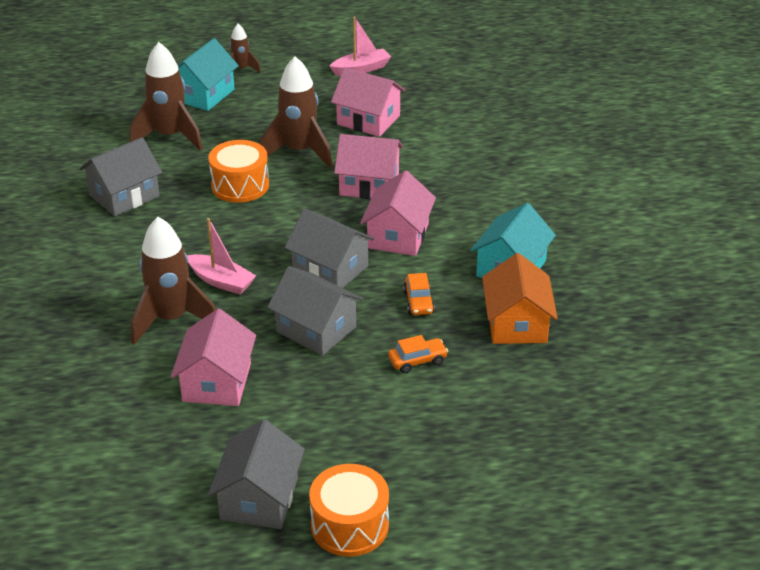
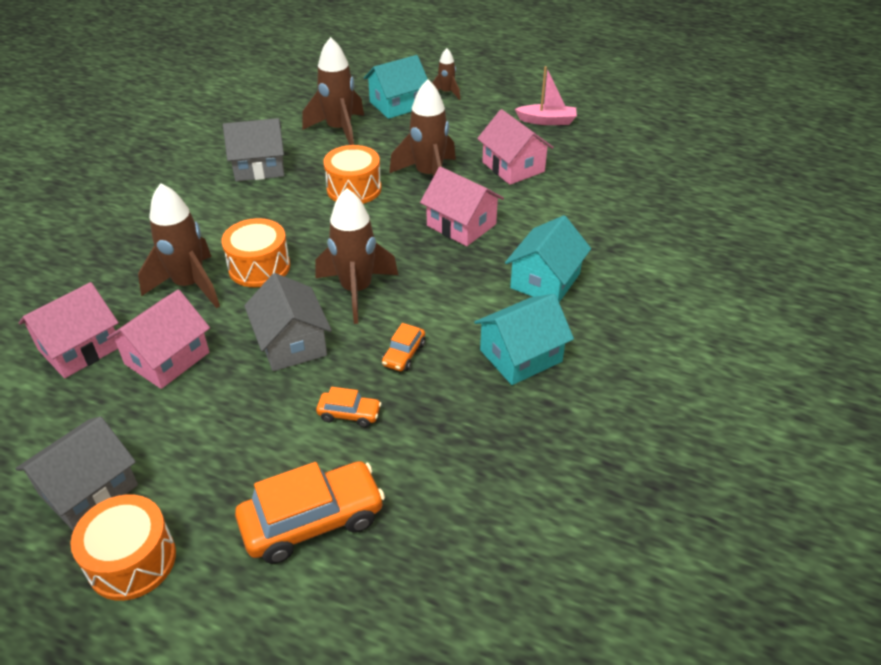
camera: 30 degrees right, 5 degrees up
pink boat [187,218,256,295] -> orange drum [221,218,290,287]
grey house [285,208,375,288] -> brown rocket [315,188,398,324]
pink house [360,170,436,256] -> pink house moved to [19,282,119,378]
orange house [482,253,558,344] -> none
none -> orange car [235,461,385,564]
none -> turquoise house [505,215,591,302]

